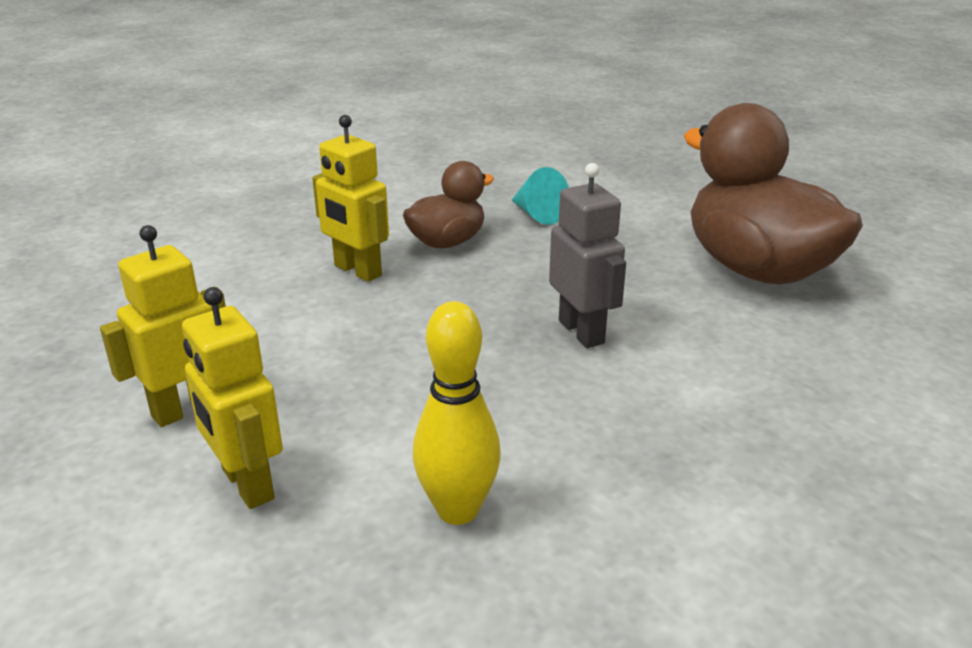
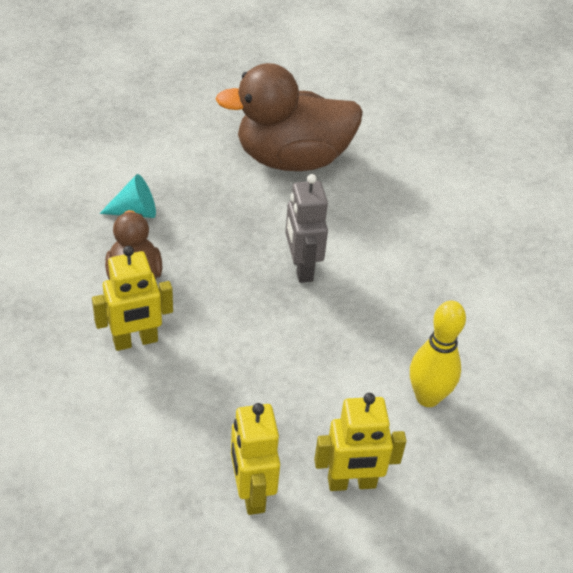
camera: 65 degrees left, 15 degrees up
grey robot [549,163,626,348] -> grey robot turned 105 degrees counterclockwise [285,174,328,283]

